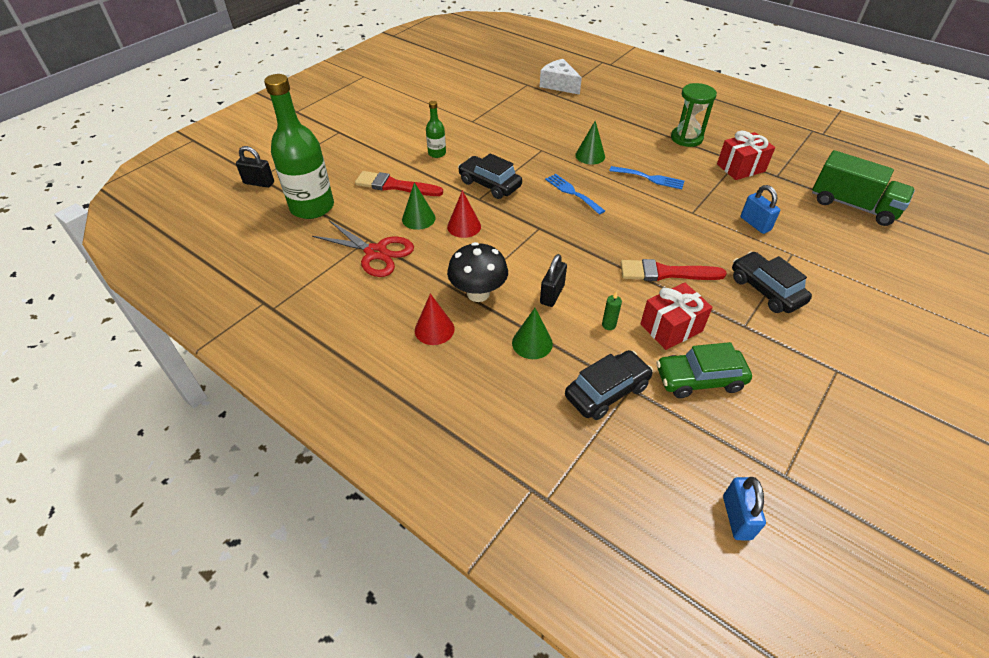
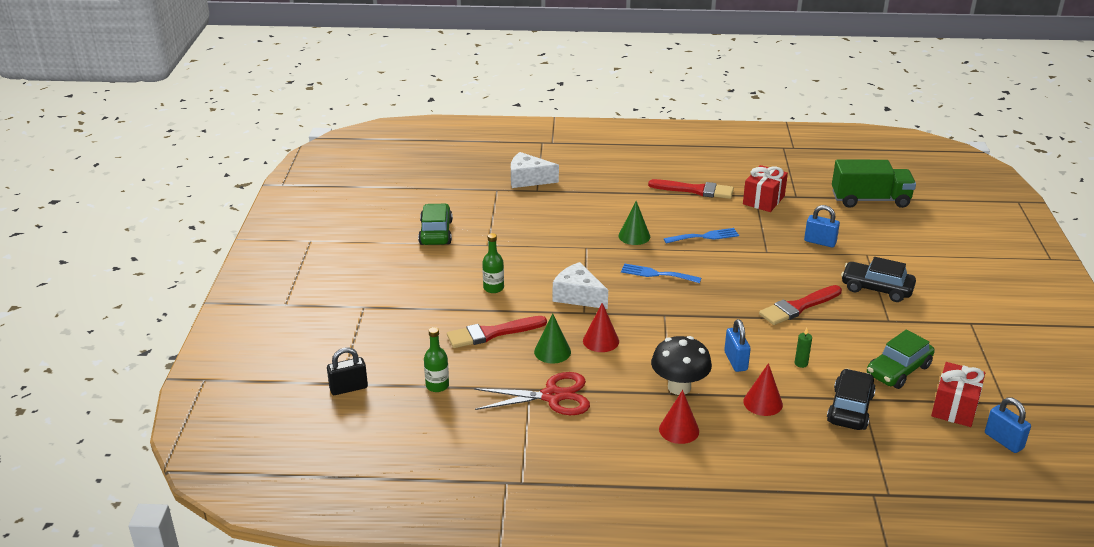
camera: 35 degrees left, 15 degrees down
green bottle [264,74,334,219] -> green bottle [424,327,449,392], size x0.45
black car [458,153,522,199] -> white cheese [553,262,608,309]
green cone [512,308,553,359] -> red cone [743,363,783,416]
black padlock [540,254,567,307] -> blue padlock [724,319,751,372]
red gift [640,283,713,350] -> red gift moved to [931,362,985,427]
green hourglass [671,83,717,147] -> red brush [648,179,734,199]
none -> green car [418,203,453,245]

